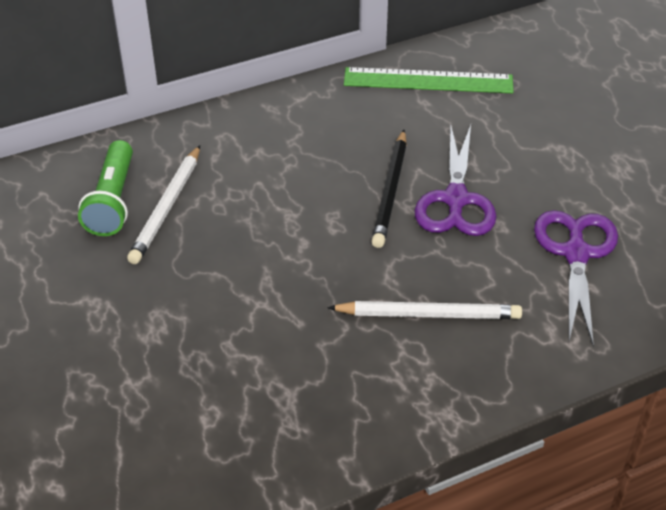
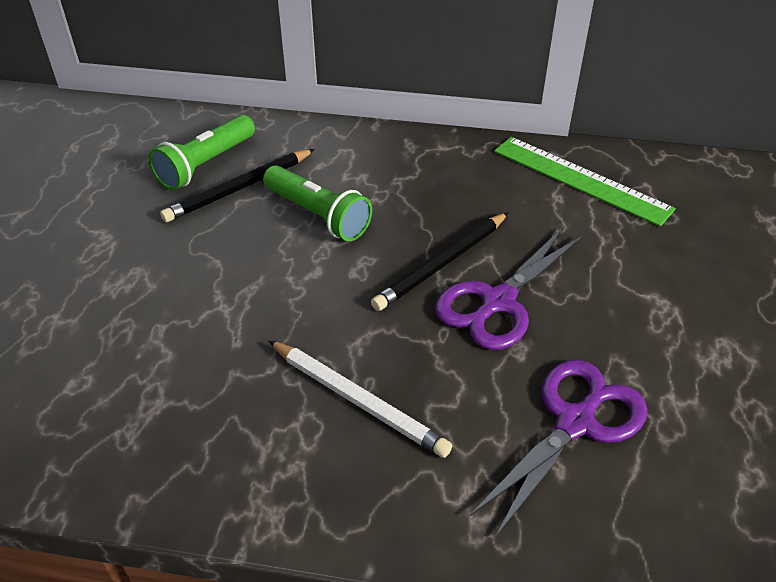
camera: 35 degrees right, 0 degrees up
white pencil [127,145,200,264] -> black pencil [160,149,315,222]
none -> green flashlight [263,165,372,241]

